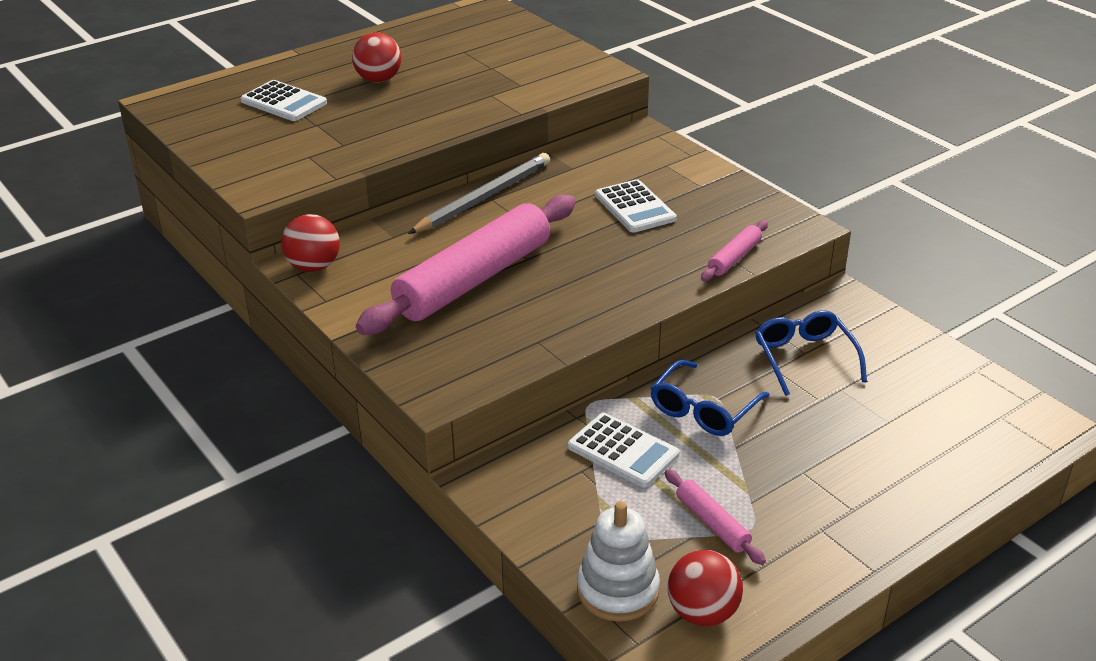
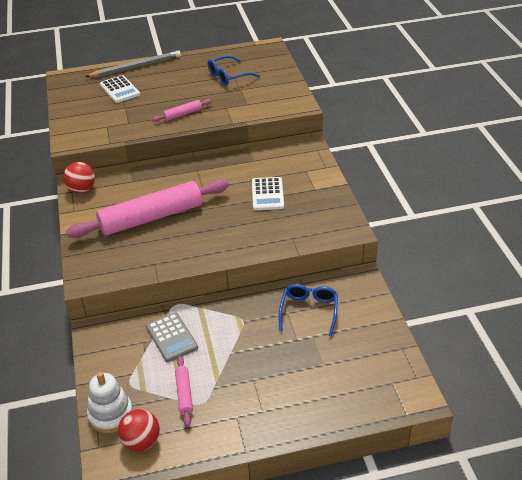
camera: 25 degrees right, 5 degrees up
red ball [352,32,401,83] -> none
grey pencil [408,153,550,234] -> grey pencil moved to [85,50,181,77]
white calculator [568,413,680,488] -> grey calculator [146,312,198,362]
blue glasses [651,360,770,436] -> blue glasses moved to [208,55,260,86]
pink rolling pin [701,220,768,281] -> pink rolling pin moved to [152,99,212,122]

